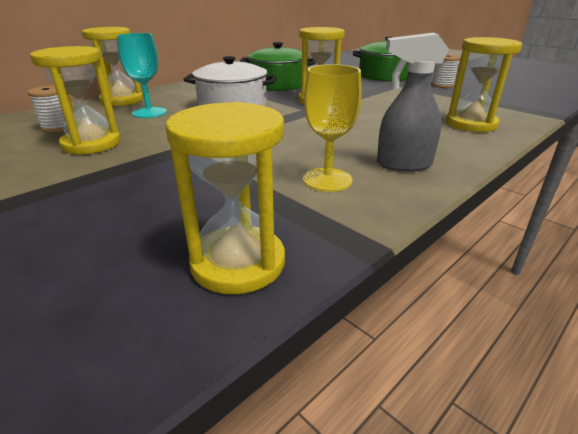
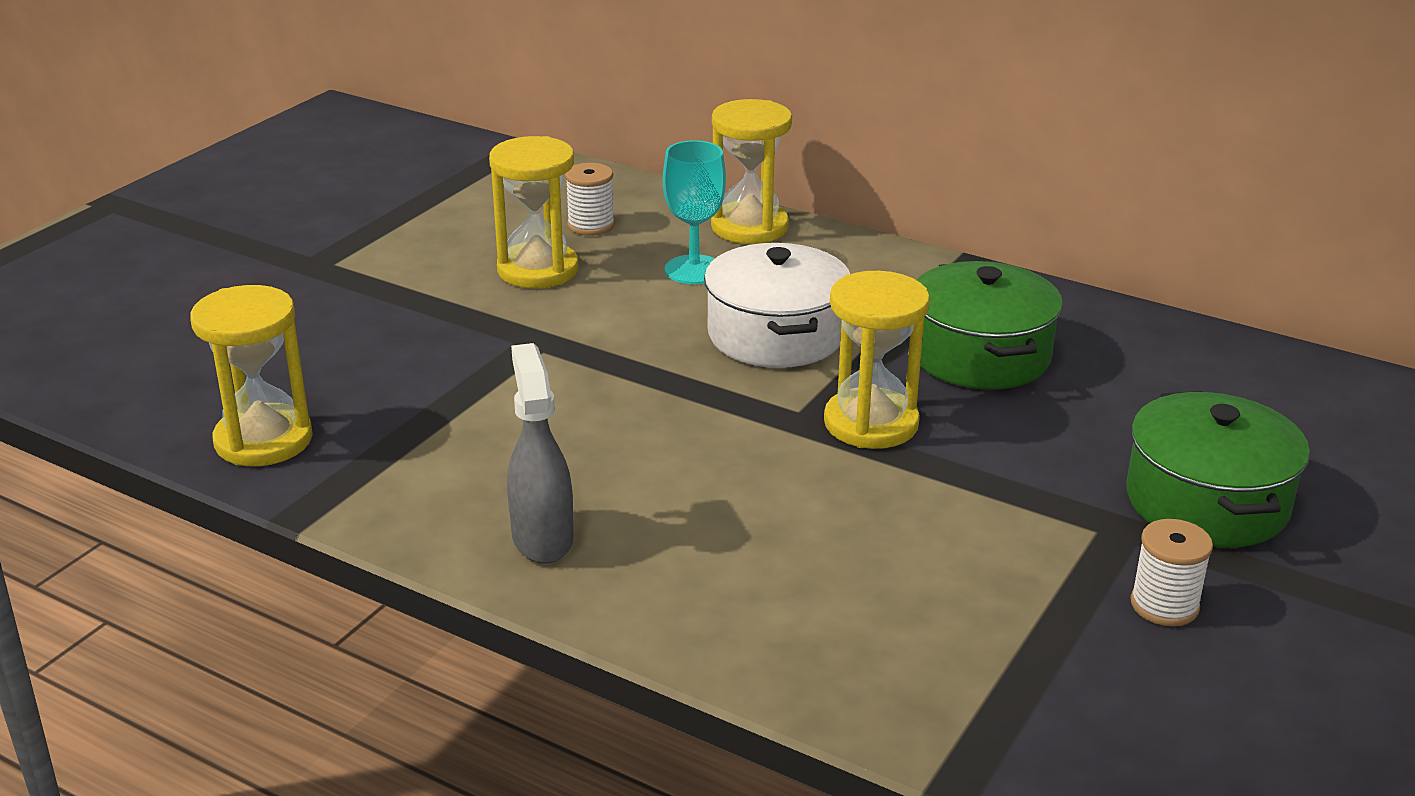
camera: 75 degrees right, 0 degrees up
yellow goblet [303,64,362,192] -> none
yellow hourglass [446,37,522,132] -> none

